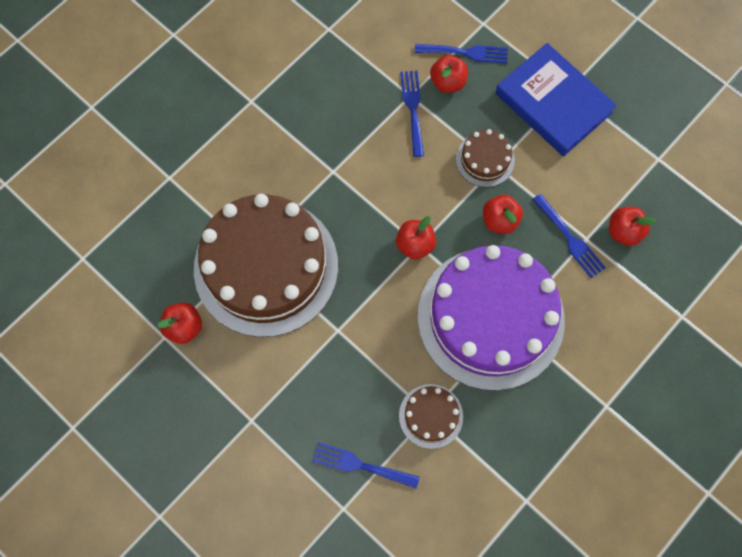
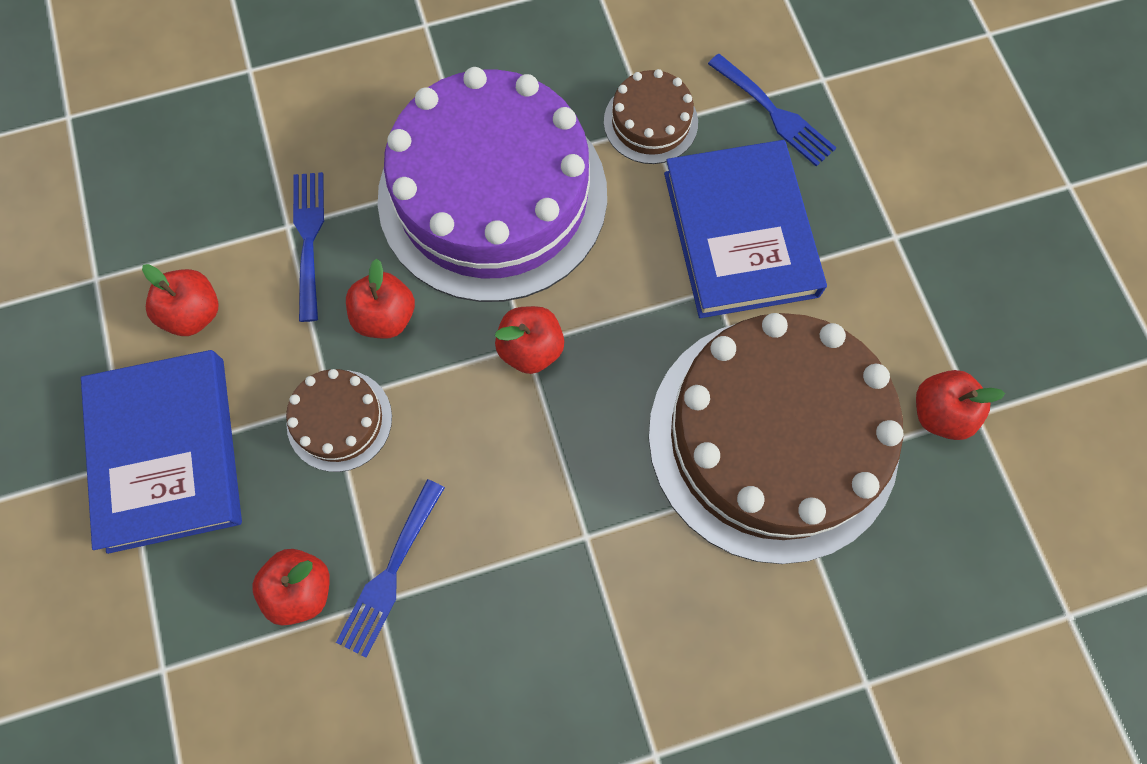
camera: 150 degrees left, 0 degrees up
blue fork [415,44,508,63] -> none
red apple [609,207,656,246] -> red apple moved to [142,264,219,336]
none -> blue book [664,140,827,318]

